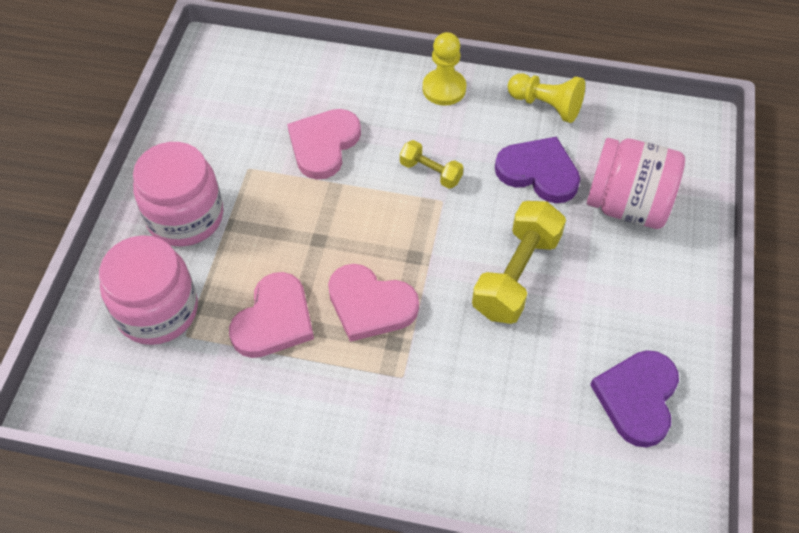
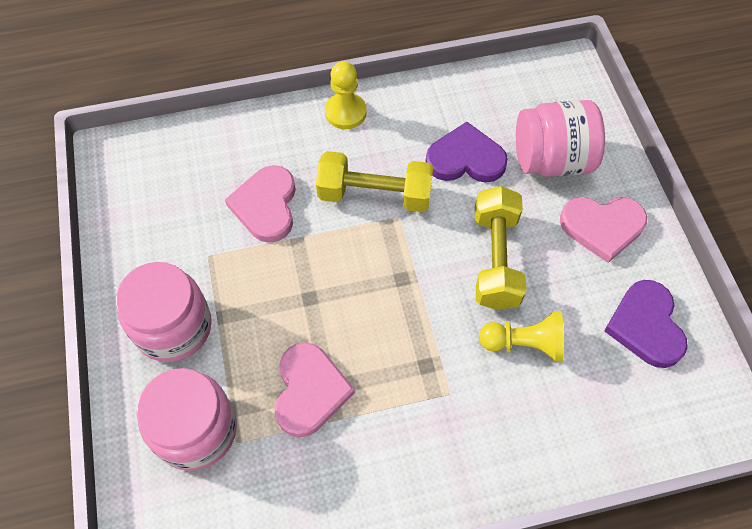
camera: 25 degrees left, 5 degrees up
pink heart [328,264,419,342] -> pink heart moved to [560,197,647,263]
yellow dumbbell [400,140,464,189] -> yellow dumbbell [316,151,433,212], size x1.86
yellow pawn [508,73,585,123] -> yellow pawn moved to [479,311,564,362]

